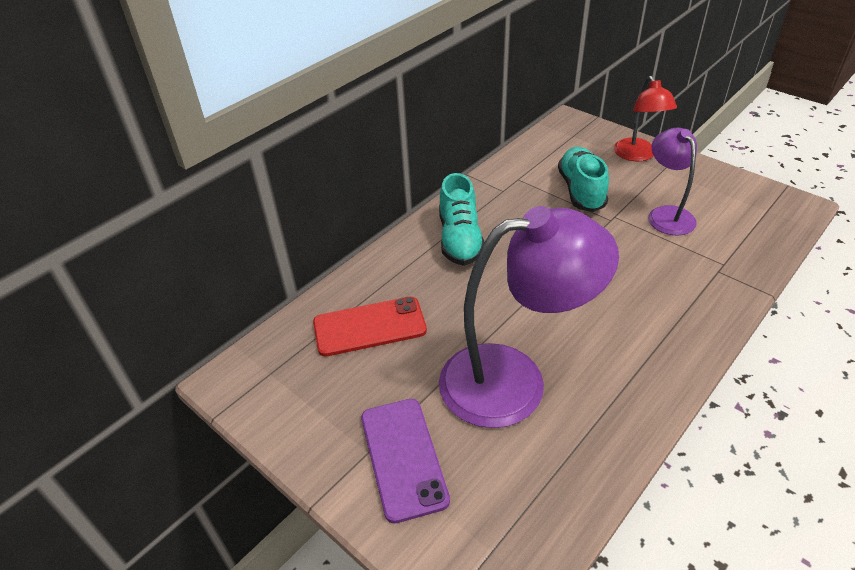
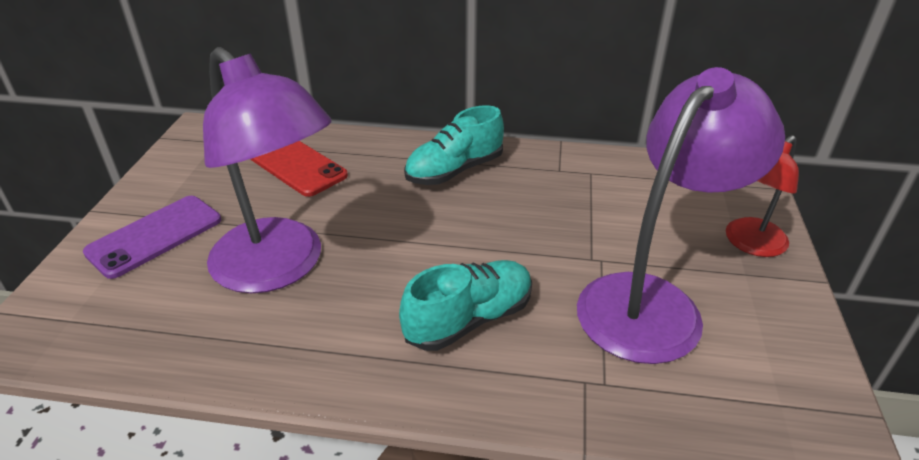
camera: 55 degrees right, 5 degrees down
turquoise shoe [558,147,609,212] -> turquoise shoe moved to [399,260,532,351]
purple lamp [648,128,697,236] -> purple lamp [577,67,785,364], size x1.79

